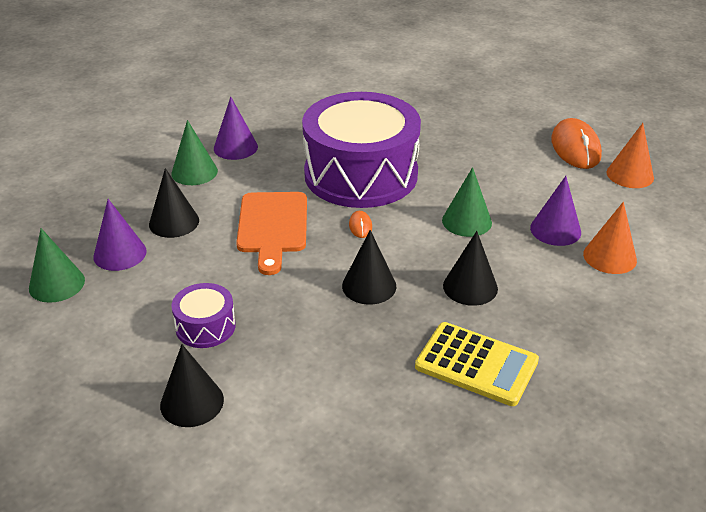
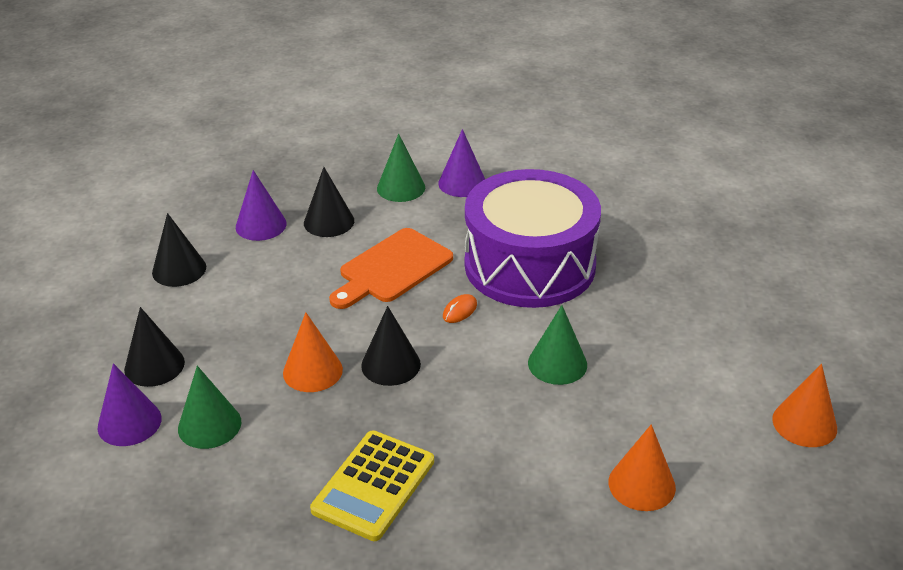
camera: 45 degrees right, 0 degrees up
green cone [29,228,85,303] -> green cone moved to [178,366,241,449]
purple drum [171,283,236,348] -> none
yellow calculator [415,322,539,406] -> yellow calculator turned 45 degrees clockwise [310,430,434,541]
black cone [443,231,498,306] -> black cone moved to [152,213,206,287]
purple cone [530,176,581,246] -> purple cone moved to [97,363,162,446]
orange mouse [551,118,602,169] -> none
none -> orange cone [283,313,343,392]

